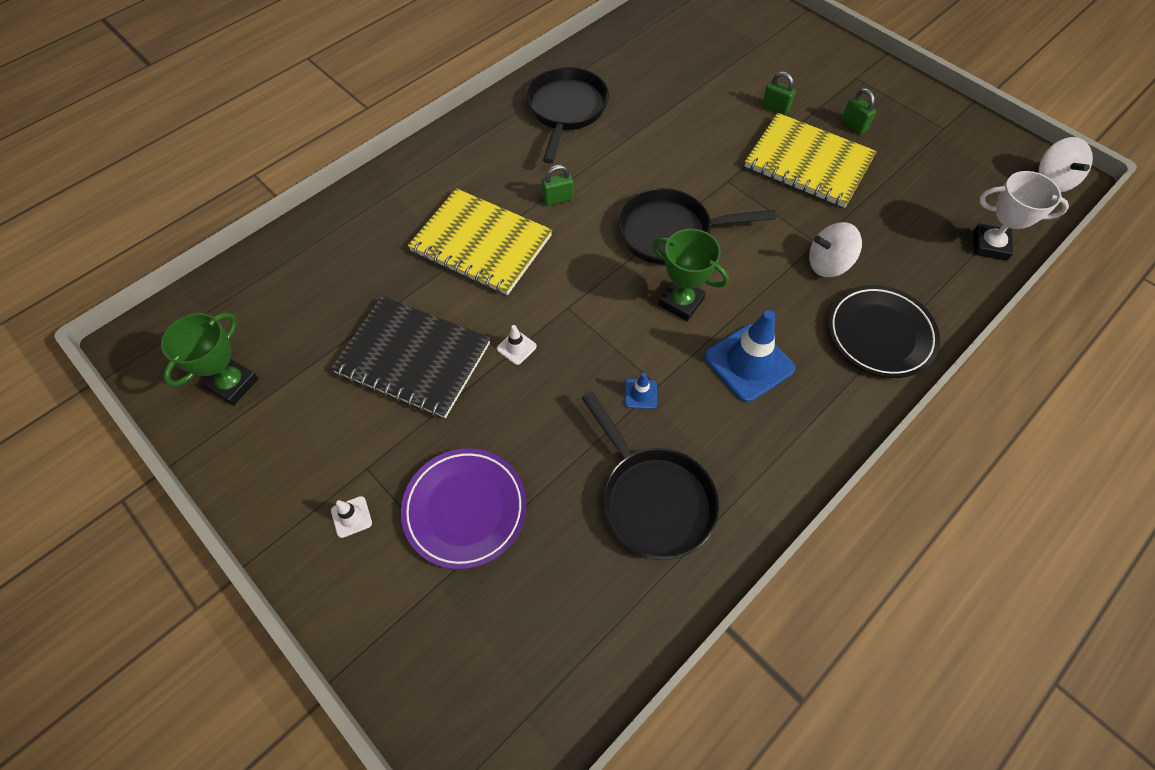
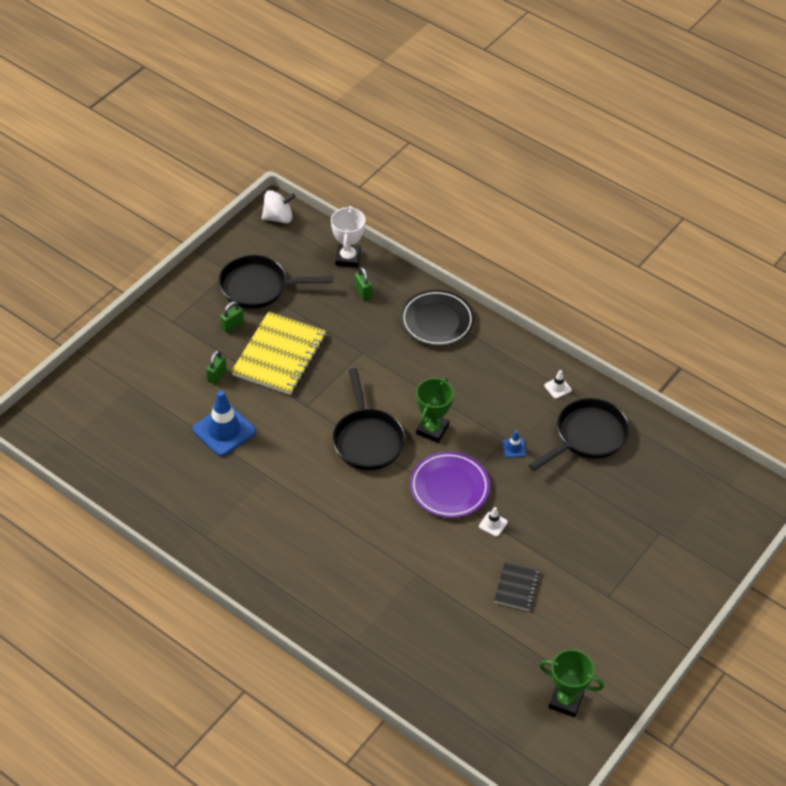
camera: 100 degrees left, 10 degrees down
black notebook [331,296,490,418] -> black notebook [494,561,540,611], size x0.51
white traffic cone [331,496,372,538] -> white traffic cone moved to [544,370,572,399]
purple plate [401,448,526,569] -> purple plate moved to [410,452,490,518]
yellow notebook [408,188,552,295] -> none
black pan [526,67,609,164] -> black pan moved to [219,255,333,309]
green padlock [542,165,573,206] -> green padlock moved to [355,267,372,300]
blue traffic cone [704,310,795,402] -> blue traffic cone moved to [193,390,256,456]
white spinning top [809,222,862,277] -> none

